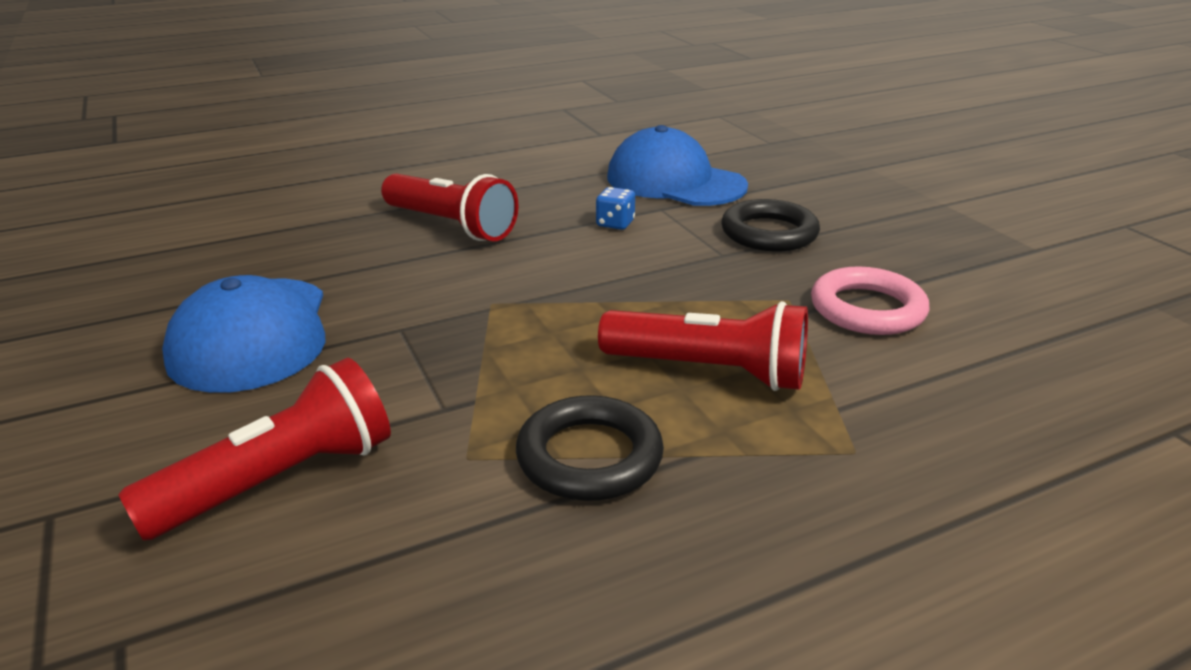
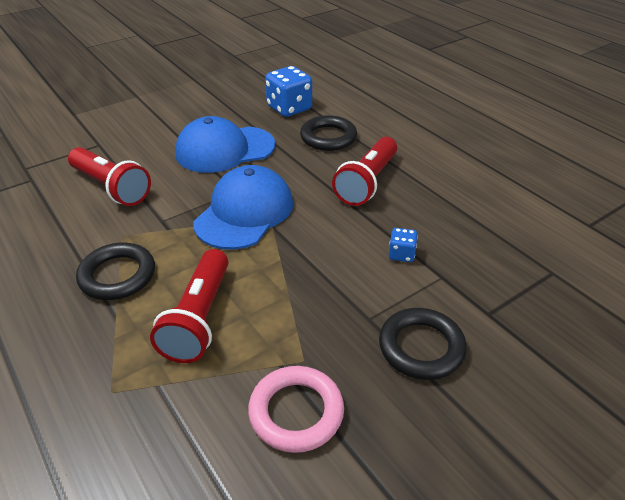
camera: 80 degrees right, 10 degrees up
blue cap [607,125,748,206] -> blue cap moved to [193,165,293,250]
none -> blue dice [265,66,312,117]
none -> black ring [300,115,357,151]

